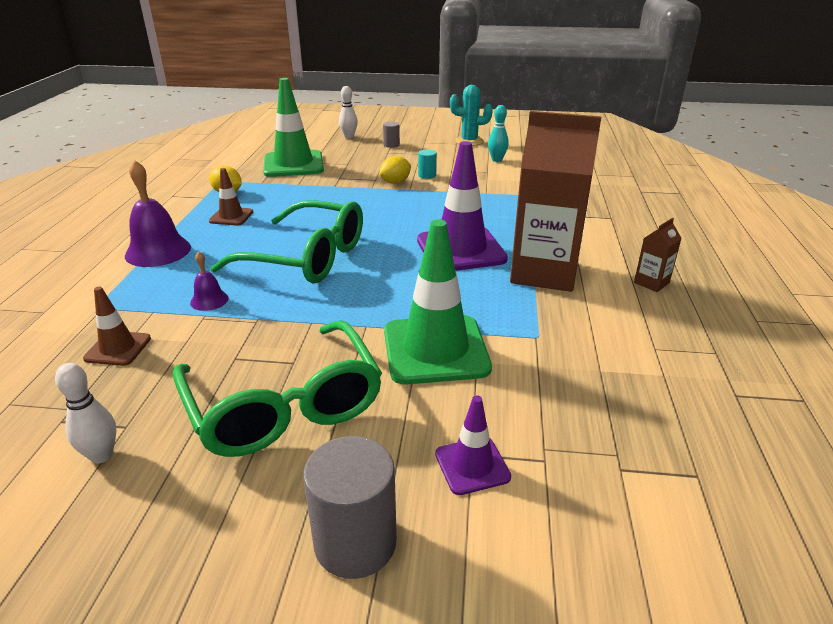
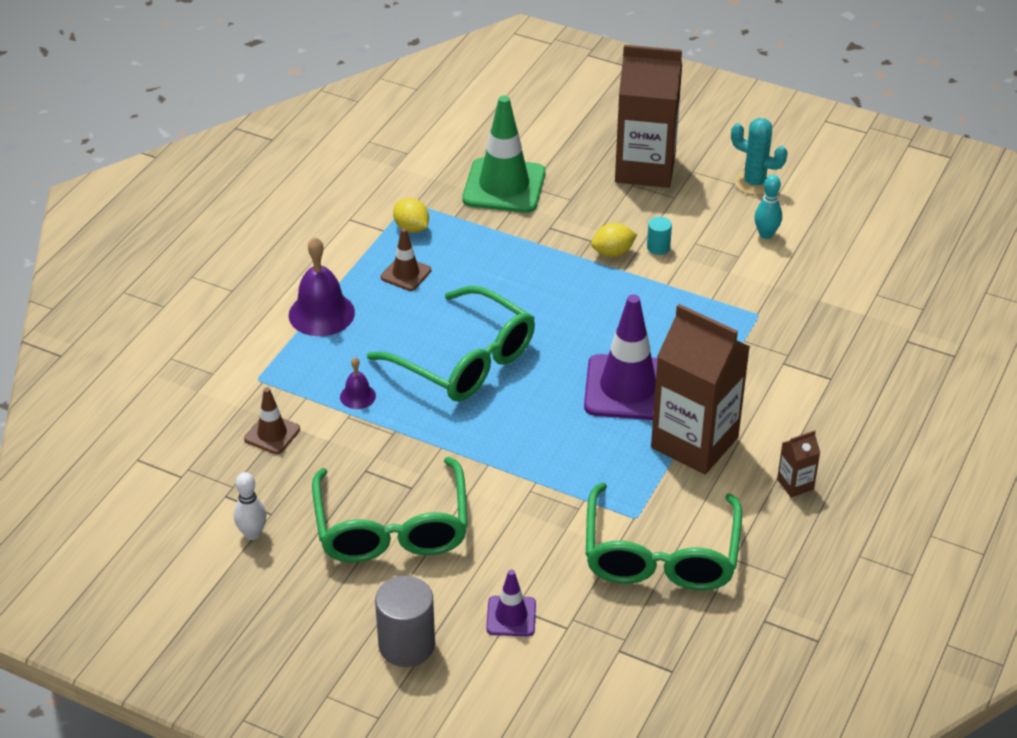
camera: 20 degrees right, 10 degrees up
white bowling pin [339,86,358,139] -> none
grey cylinder [383,122,400,148] -> brown carton [615,45,682,188]
green traffic cone [384,220,492,385] -> none
none -> green glasses [586,483,742,591]

